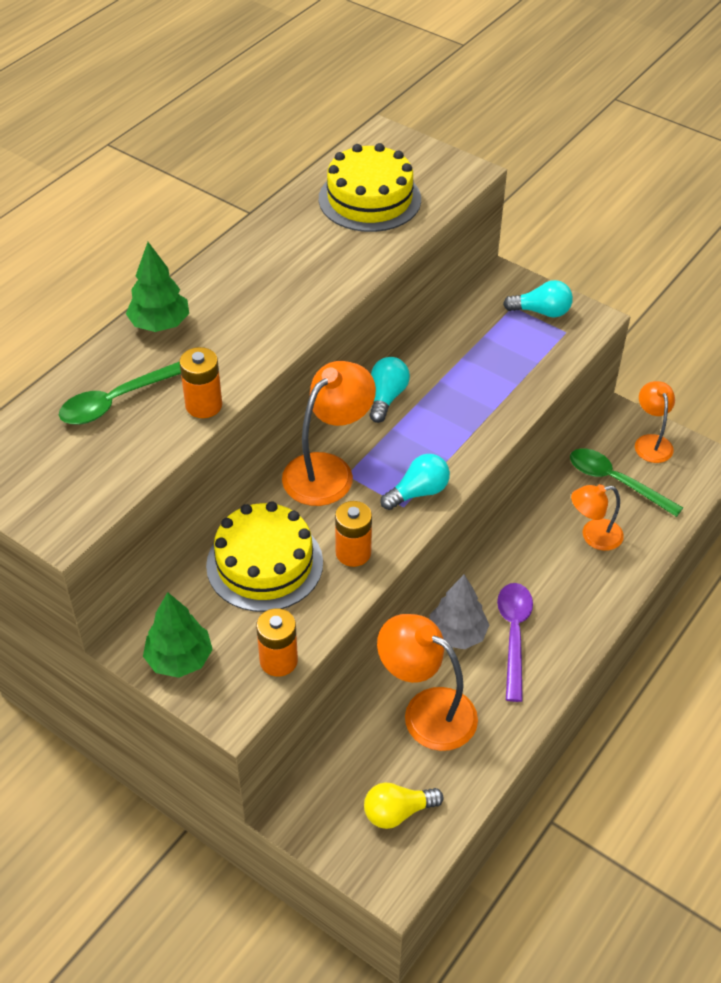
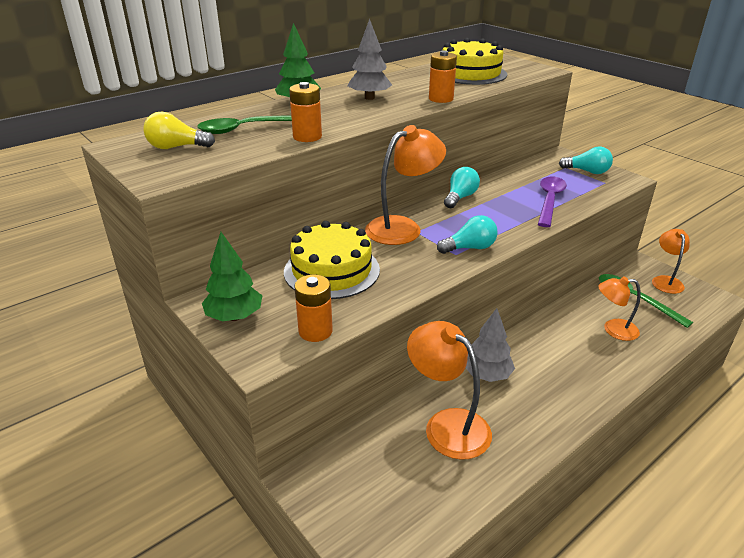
camera: 15 degrees right, 15 degrees down
orange battery [335,501,372,567] -> orange battery moved to [429,50,457,103]
yellow light bulb [364,782,443,829] -> yellow light bulb moved to [143,112,215,149]
purple spoon [497,583,533,702] -> purple spoon moved to [538,176,567,227]
none -> grey tree [348,19,392,100]

